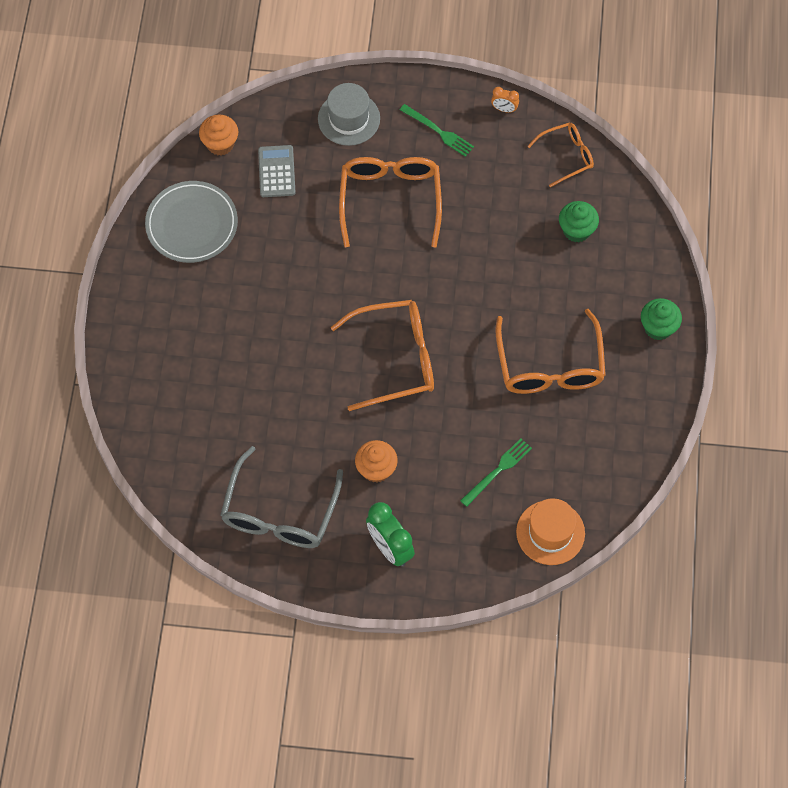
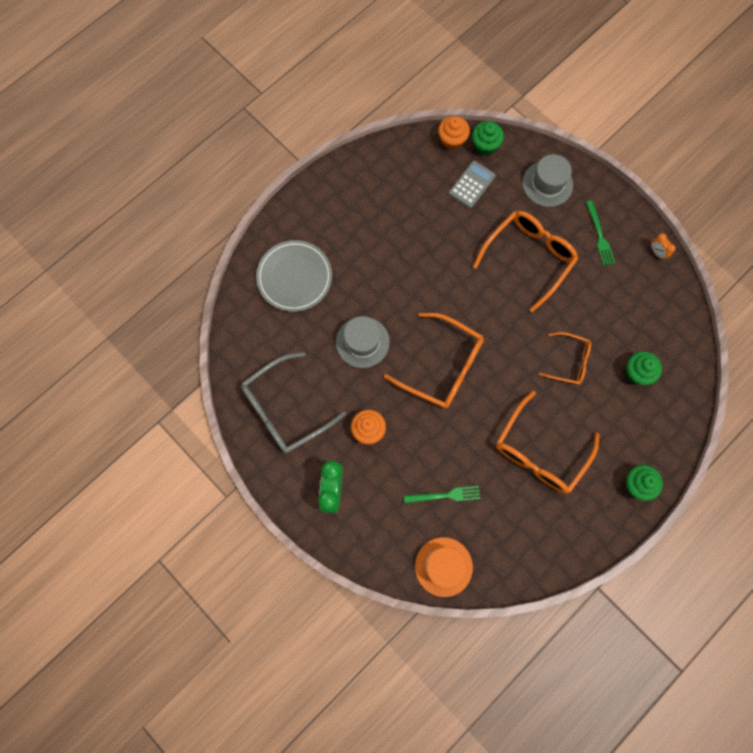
camera: 40 degrees right, 10 degrees up
grey plate [145,181,238,263] -> grey plate moved to [256,240,332,312]
orange glasses [528,123,594,187] -> orange glasses moved to [538,332,591,385]
none -> grey hat [336,316,390,368]
none -> green cupcake [472,121,504,156]

